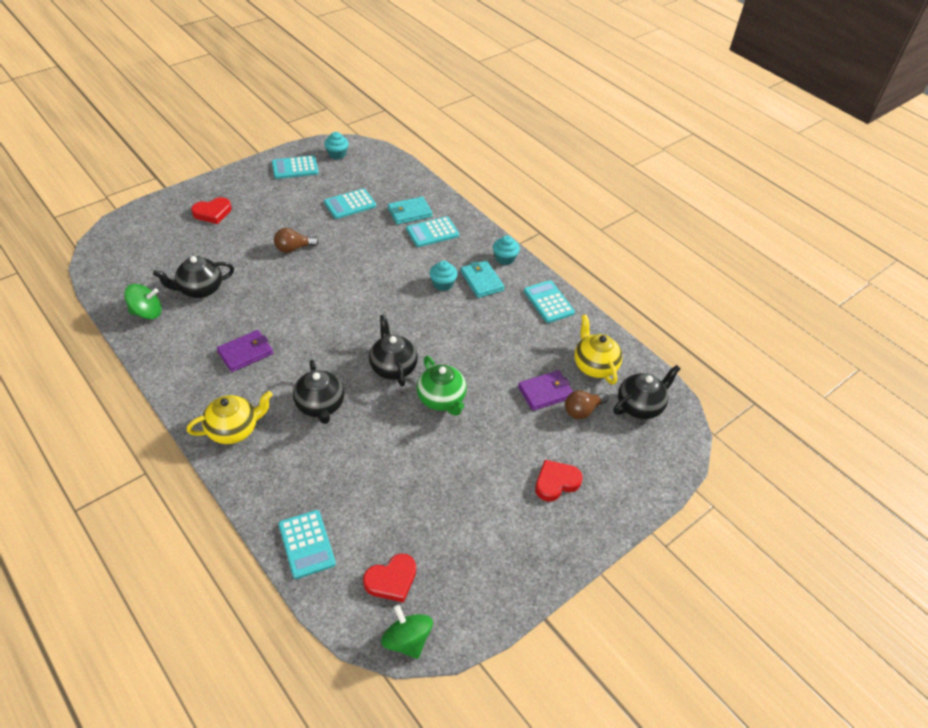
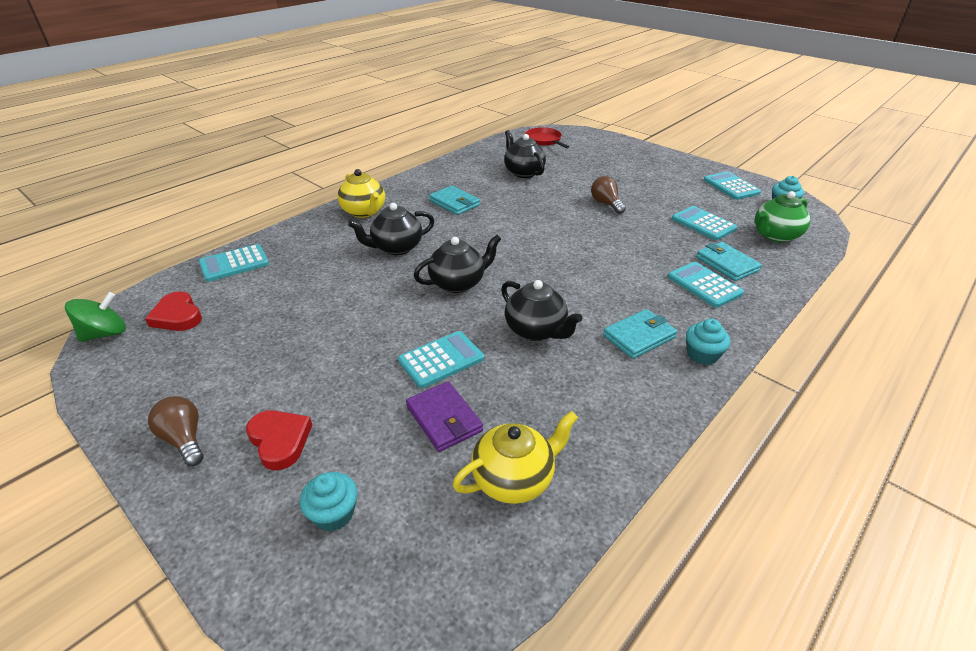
camera: 85 degrees right, 10 degrees down
green spinning top [124,284,162,319] -> none
red heart [191,197,232,224] -> none
purple wallet [217,330,273,372] -> turquoise wallet [429,186,480,215]
green teapot [417,356,467,416] -> green teapot moved to [755,191,810,242]
turquoise cupcake [430,261,458,291] -> turquoise cupcake moved to [300,472,357,531]
turquoise calculator [524,280,575,323] -> turquoise calculator moved to [398,331,484,388]
brown light bulb [565,390,609,419] -> brown light bulb moved to [148,396,204,466]
black teapot [613,365,681,419] -> black teapot moved to [501,280,583,341]
none -> red pan [525,127,569,148]

